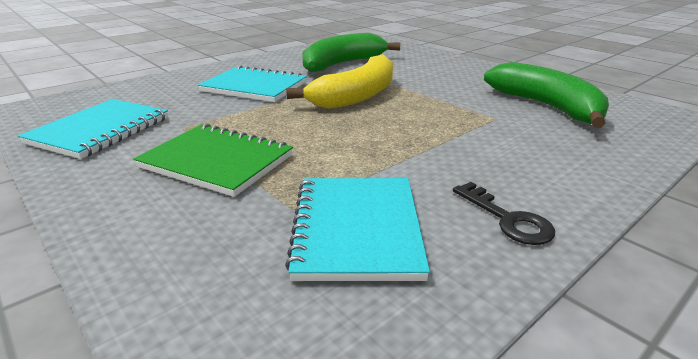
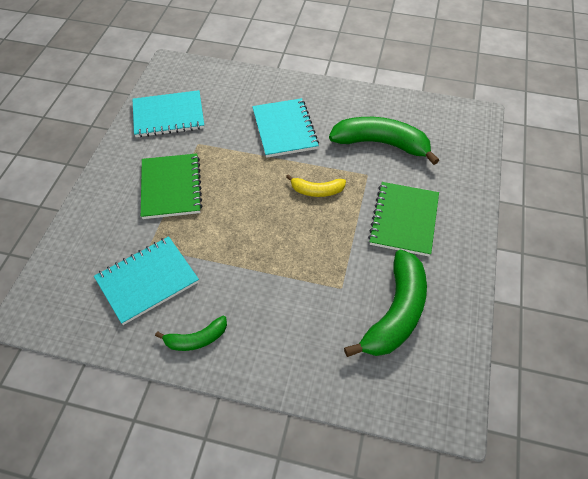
camera: 55 degrees right, 25 degrees up
yellow banana [286,54,393,109] -> yellow banana [286,174,346,197], size x0.52
black key [453,182,555,245] -> green banana [155,316,227,351]
none -> green notebook [368,182,439,256]

